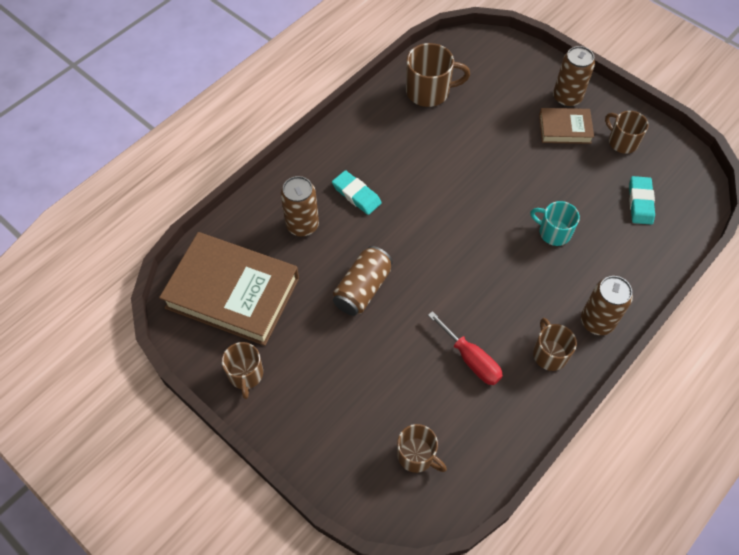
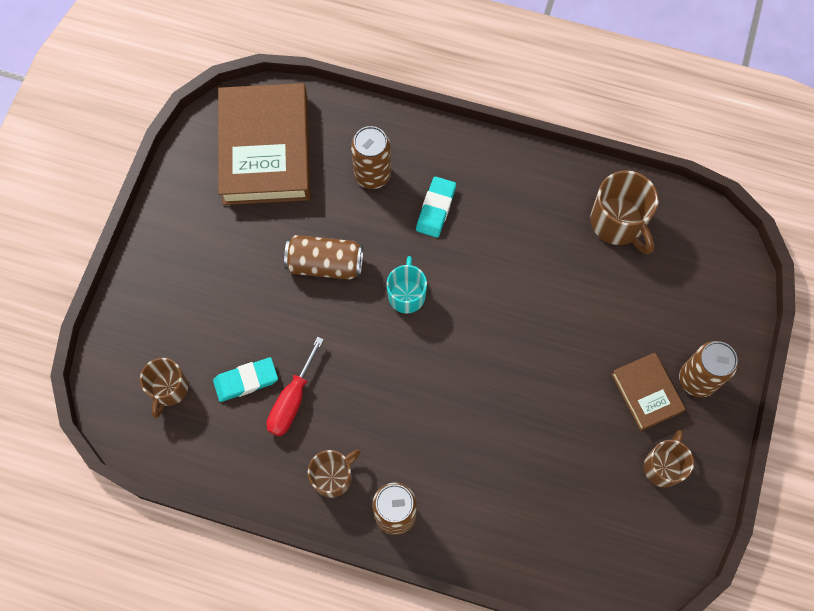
camera: 65 degrees right, 10 degrees up
brown mug [222,342,263,399] -> none
turquoise mug [530,201,580,246] -> turquoise mug moved to [387,256,427,313]
turquoise eraser [629,176,655,225] -> turquoise eraser moved to [213,357,278,402]

